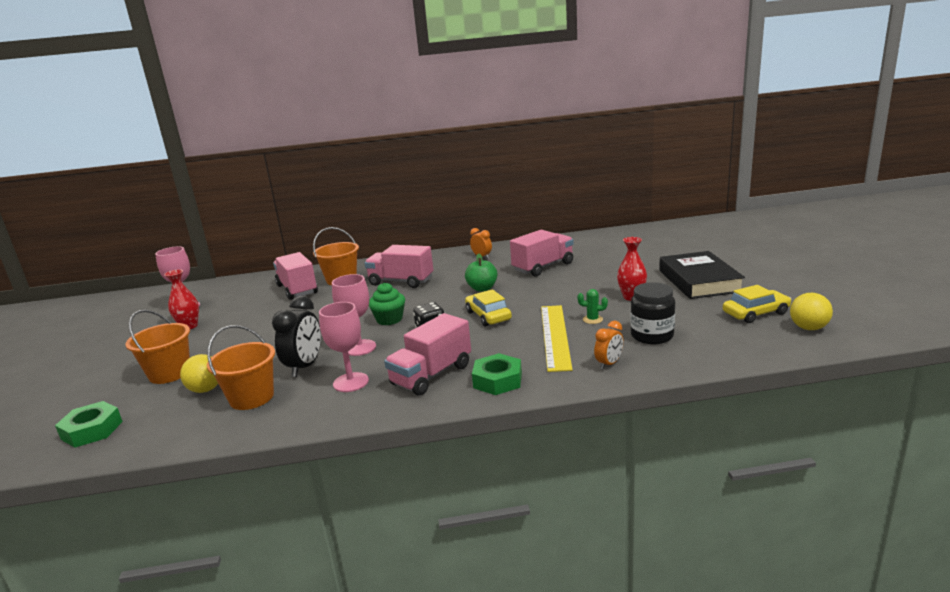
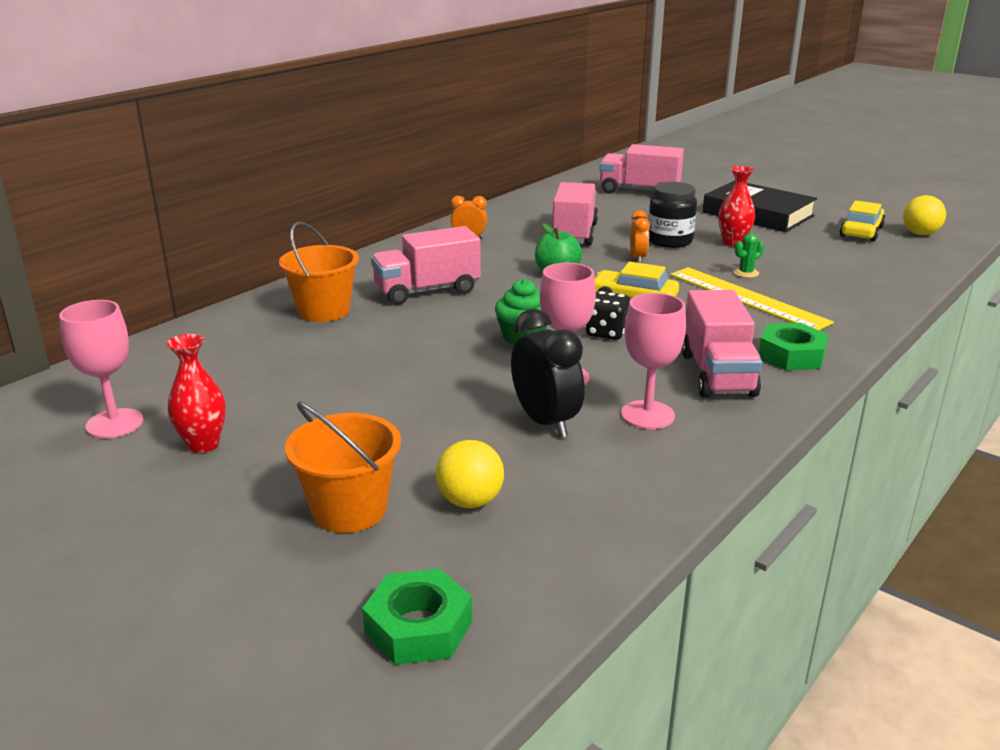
camera: 45 degrees left, 5 degrees up
orange bucket [207,325,275,410] -> none
pink truck [273,252,318,300] -> pink truck moved to [600,144,684,193]
orange clock [594,321,624,369] -> orange clock moved to [630,210,650,263]
black jar [630,282,675,344] -> black jar moved to [648,182,697,248]

